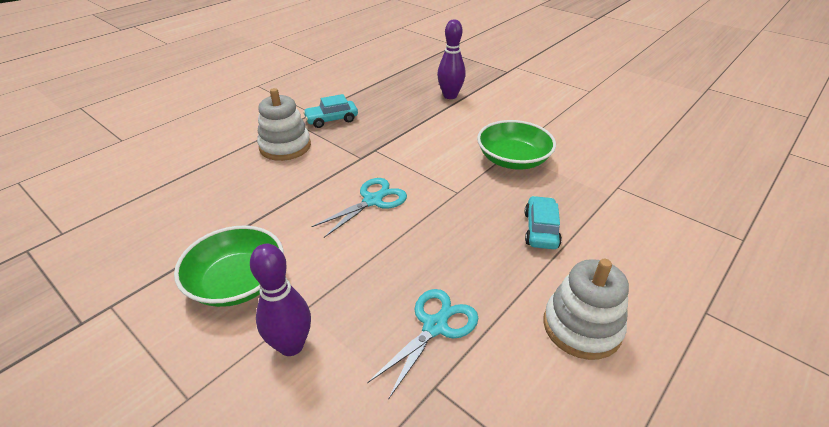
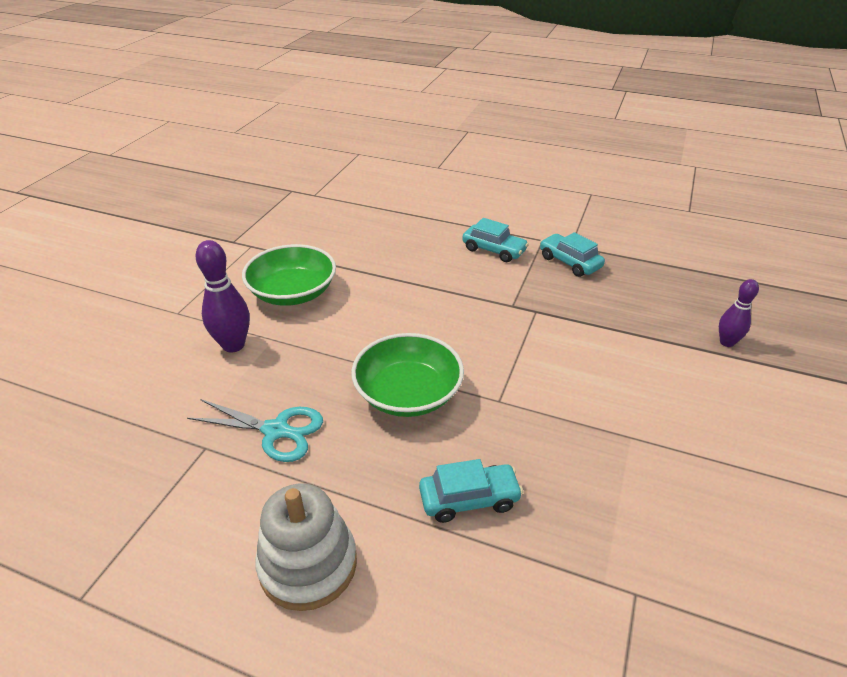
camera: 70 degrees right, 0 degrees up
white stacking toy [257,88,311,161] -> turquoise car [462,218,529,262]
turquoise scissors [311,178,407,238] -> none
purple bowling pin [437,19,466,99] -> purple bowling pin [719,279,759,347], size x0.63
green bowl [477,120,556,170] -> green bowl moved to [351,333,464,417]

